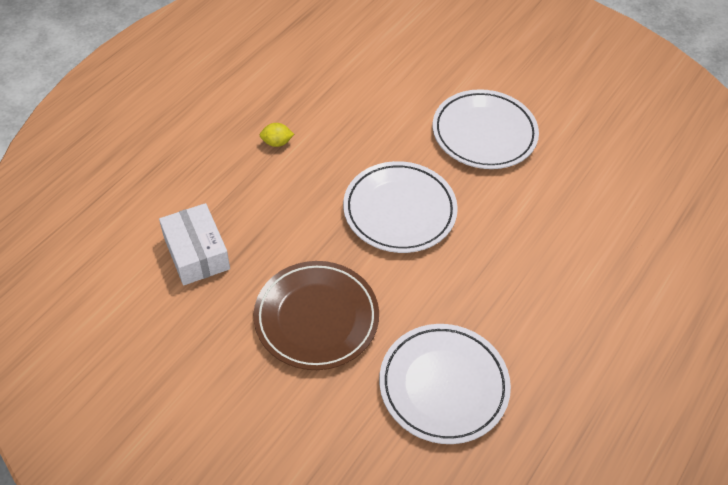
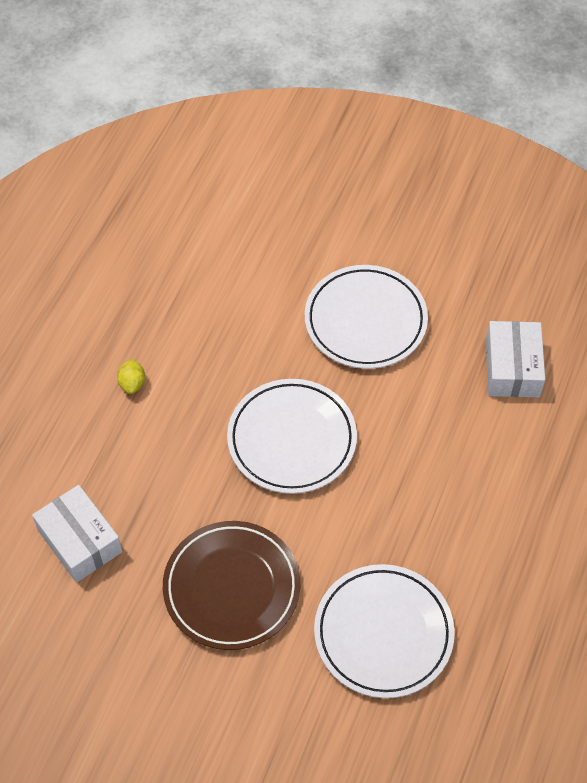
camera: 10 degrees left, 5 degrees up
yellow lemon [260,123,294,147] -> yellow lemon turned 75 degrees counterclockwise [117,359,145,394]
none -> white box [486,321,545,397]

